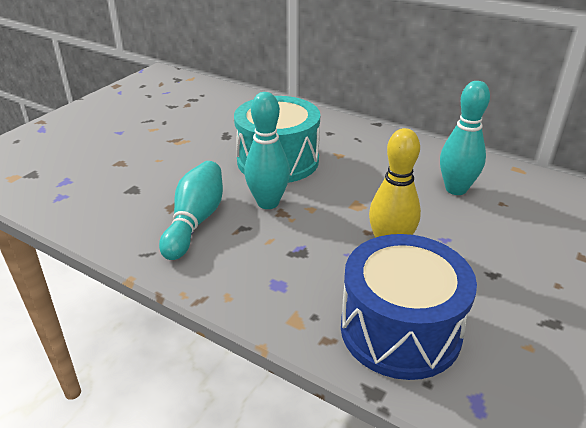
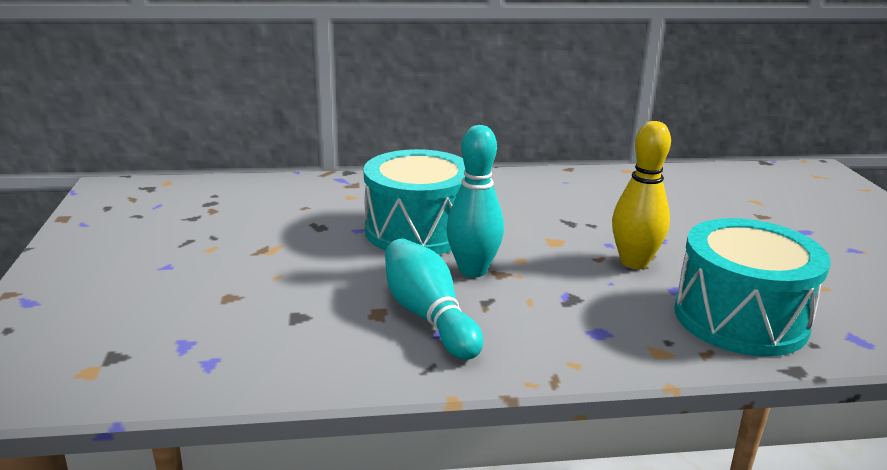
camera: 40 degrees left, 10 degrees down
blue drum [341,234,477,380] -> turquoise drum [674,218,831,357]
turquoise bowling pin [440,81,490,195] -> none

